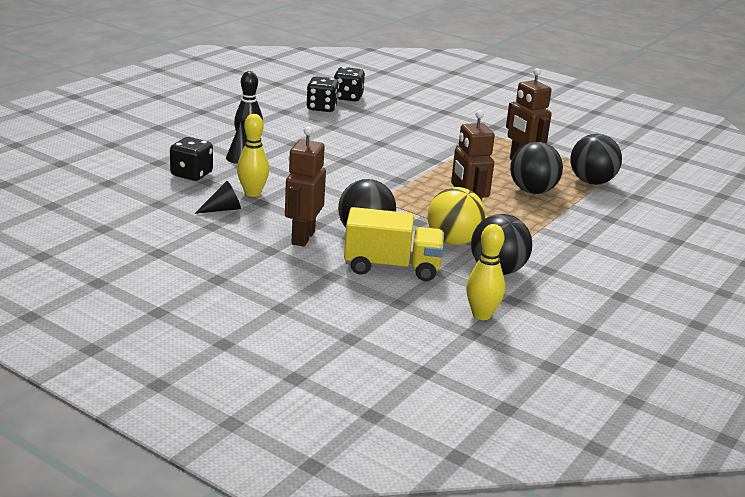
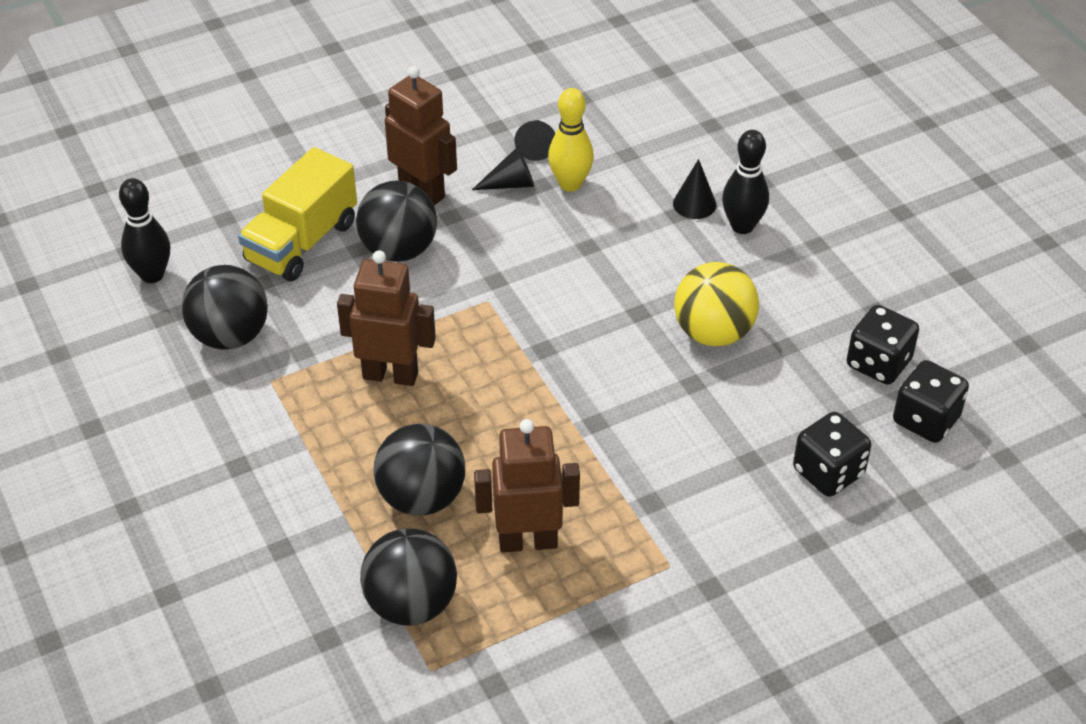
camera: 120 degrees right, 20 degrees up
black dice [170,137,213,181] -> black dice moved to [793,412,871,497]
yellow ball [427,187,486,245] -> yellow ball moved to [674,262,759,346]
yellow bowling pin [466,224,505,320] -> black bowling pin [119,178,170,283]
none -> black cone [472,147,534,190]

